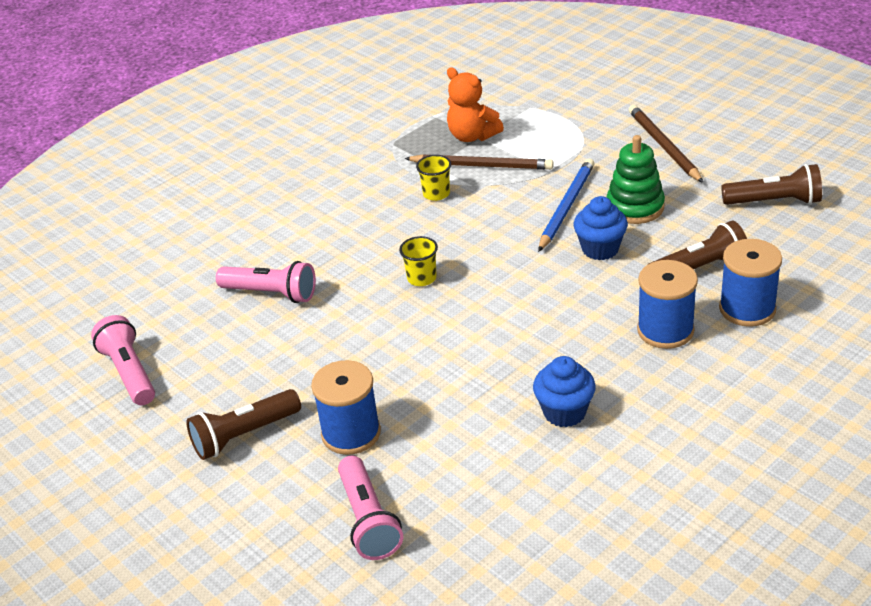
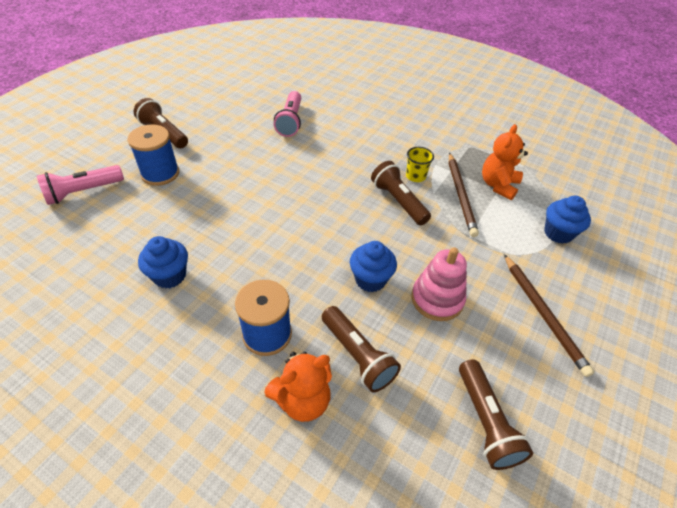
camera: 70 degrees right, 10 degrees up
pink flashlight [91,315,155,405] -> none
yellow cup [399,236,438,286] -> none
blue pencil [538,159,594,252] -> none
green stacking toy [606,135,665,224] -> pink stacking toy [411,247,467,321]
brown pencil [629,105,703,183] -> brown pencil turned 105 degrees clockwise [504,254,594,377]
blue spool [719,239,782,327] -> orange teddy bear [264,351,332,422]
none -> brown flashlight [371,161,431,225]
none -> blue cupcake [544,196,591,244]

